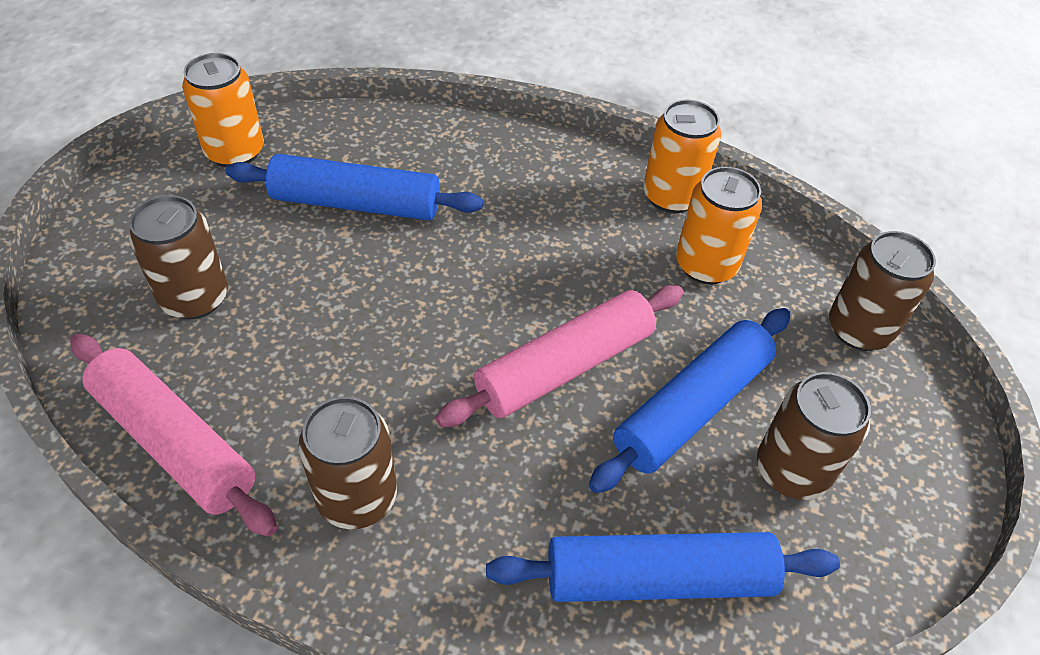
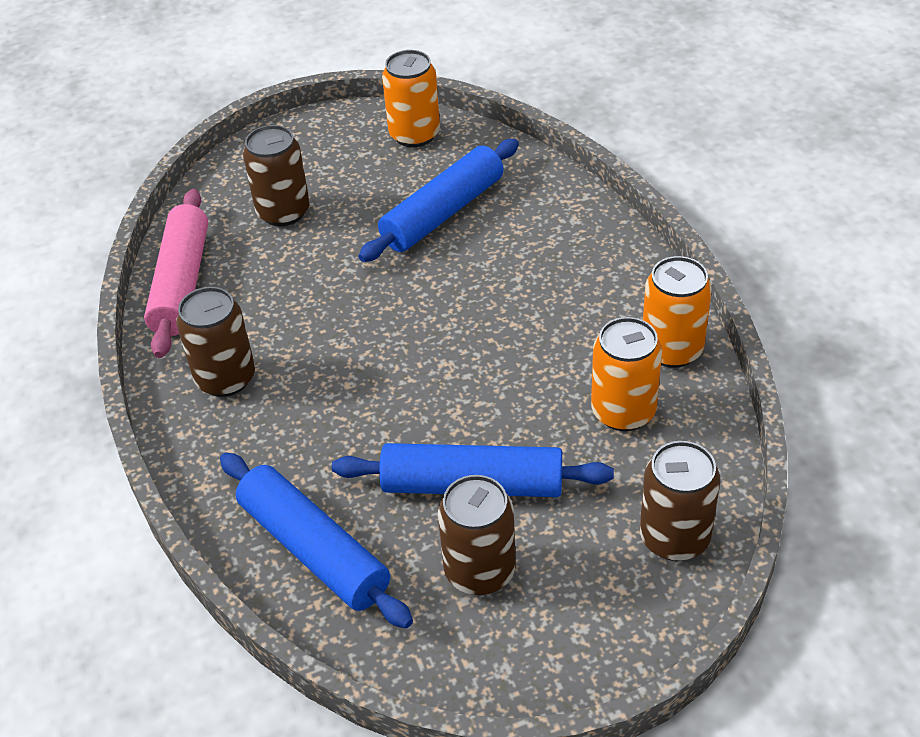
camera: 55 degrees right, 5 degrees down
blue rolling pin [226,154,483,221] -> blue rolling pin turned 75 degrees clockwise [359,139,519,262]
pink rolling pin [436,285,684,427] -> none

